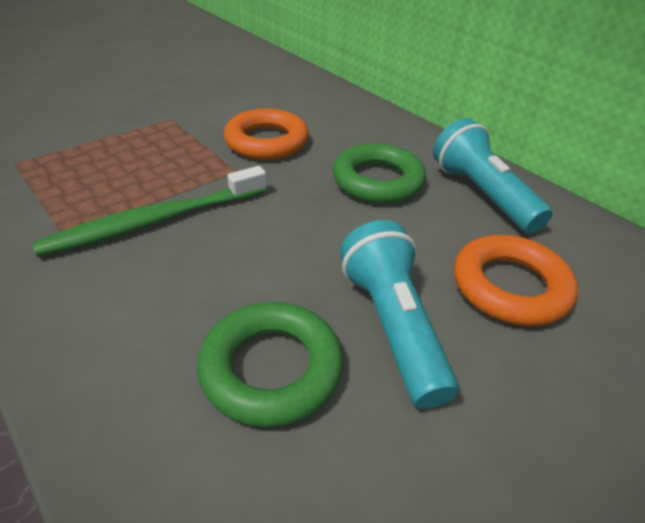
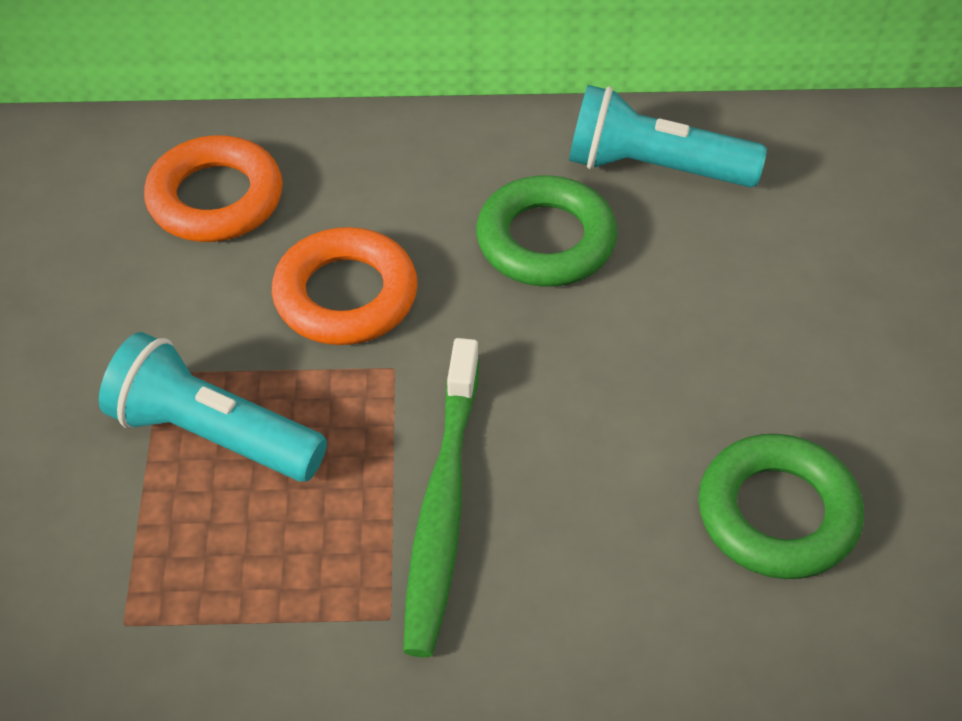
camera: 50 degrees left, 10 degrees up
turquoise flashlight [340,220,459,409] -> turquoise flashlight moved to [99,332,327,482]
orange ring [454,235,578,326] -> orange ring moved to [144,135,283,242]

